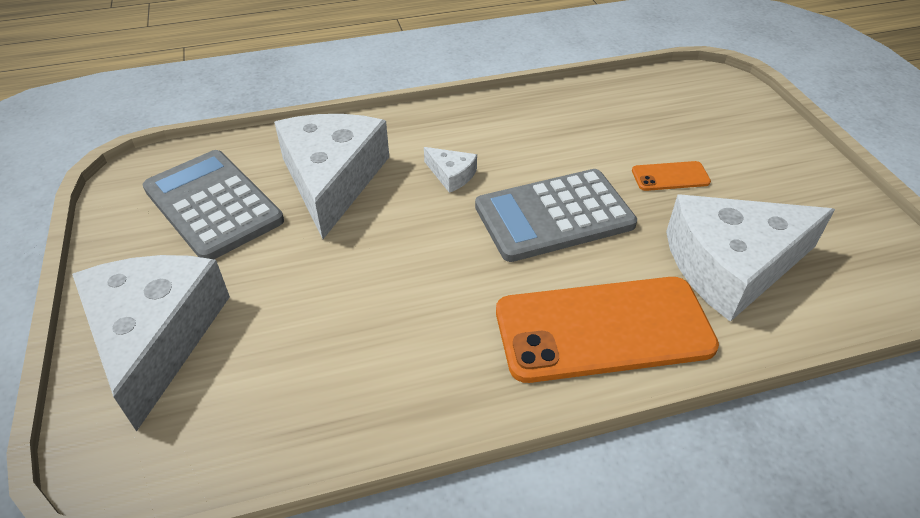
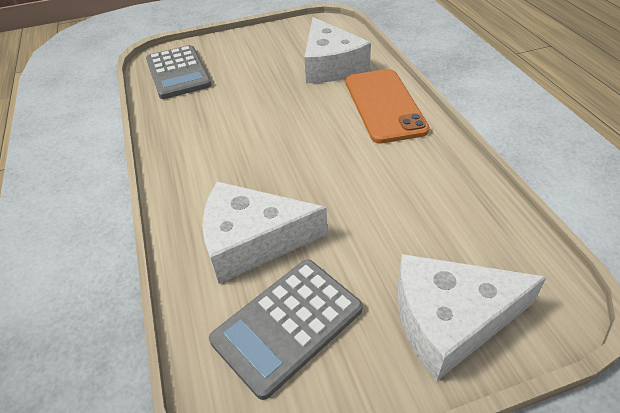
camera: 90 degrees left, 0 degrees up
white cheese [424,147,477,193] -> none
grey calculator [475,169,637,262] -> grey calculator moved to [146,45,211,99]
orange phone [632,161,711,191] -> none

